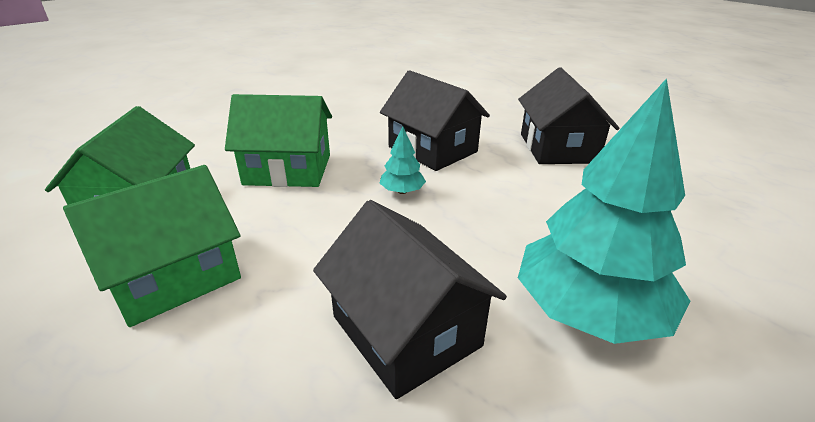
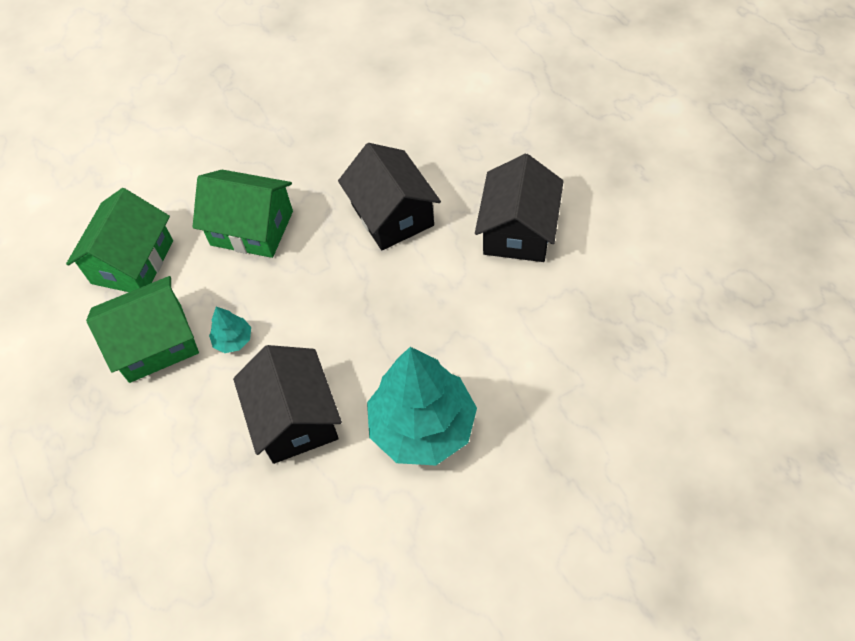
camera: 20 degrees right, 25 degrees up
turquoise tree [380,126,426,194] -> turquoise tree moved to [209,307,251,353]

